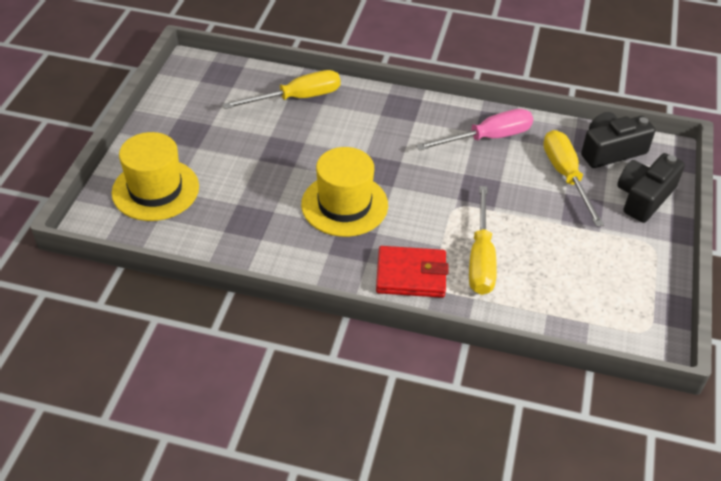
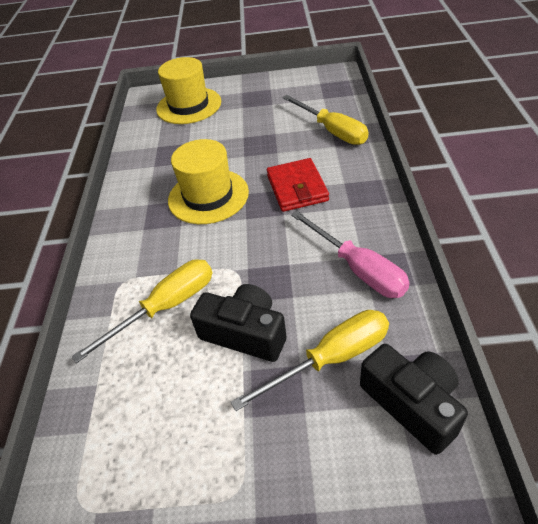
camera: 80 degrees right, 0 degrees up
red wallet [376,246,448,298] -> red wallet moved to [267,158,329,212]
yellow screwdriver [469,186,497,295] -> yellow screwdriver turned 150 degrees clockwise [72,259,212,363]
black camera [617,153,685,223] -> black camera moved to [190,284,286,362]

